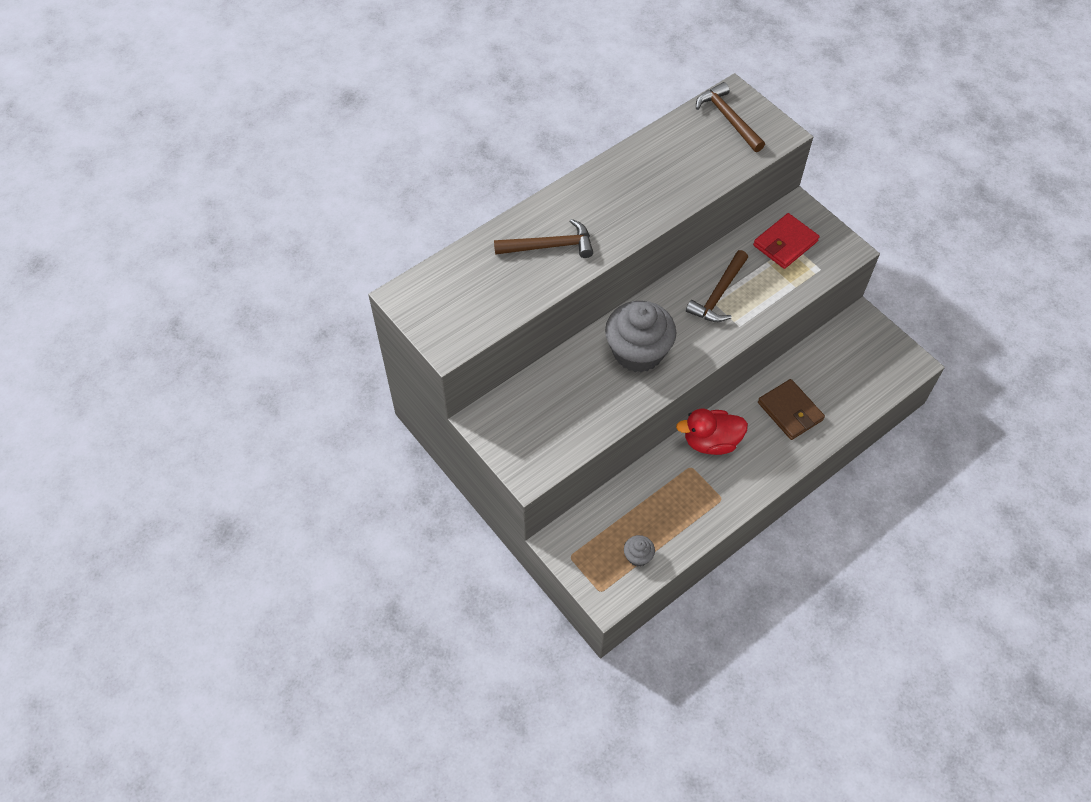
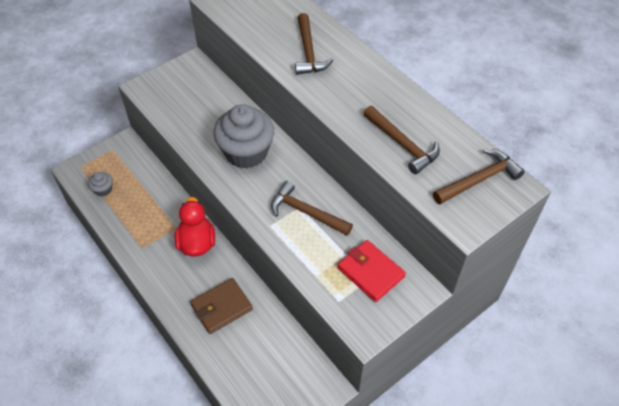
camera: 90 degrees right, 5 degrees down
none -> brown hammer [363,106,440,174]

